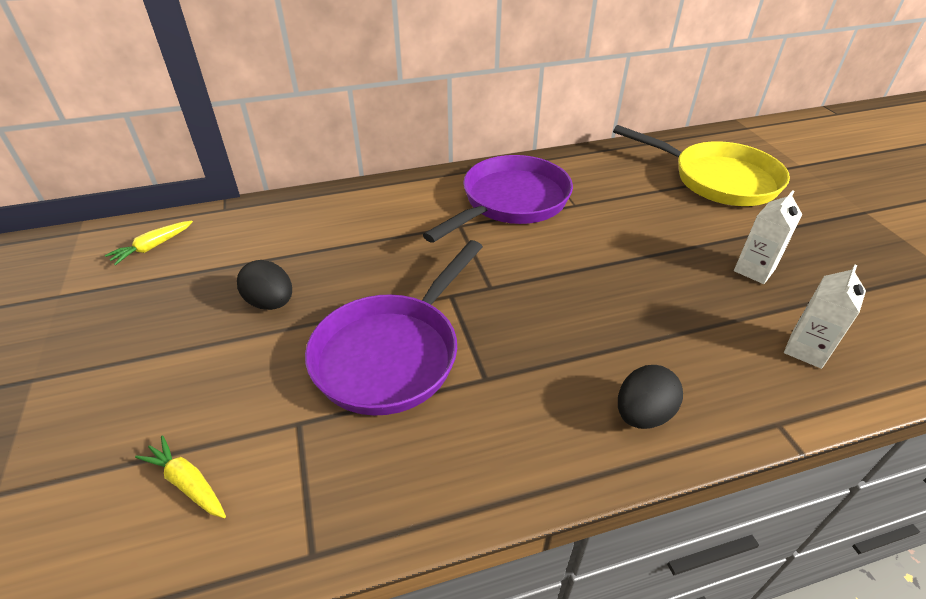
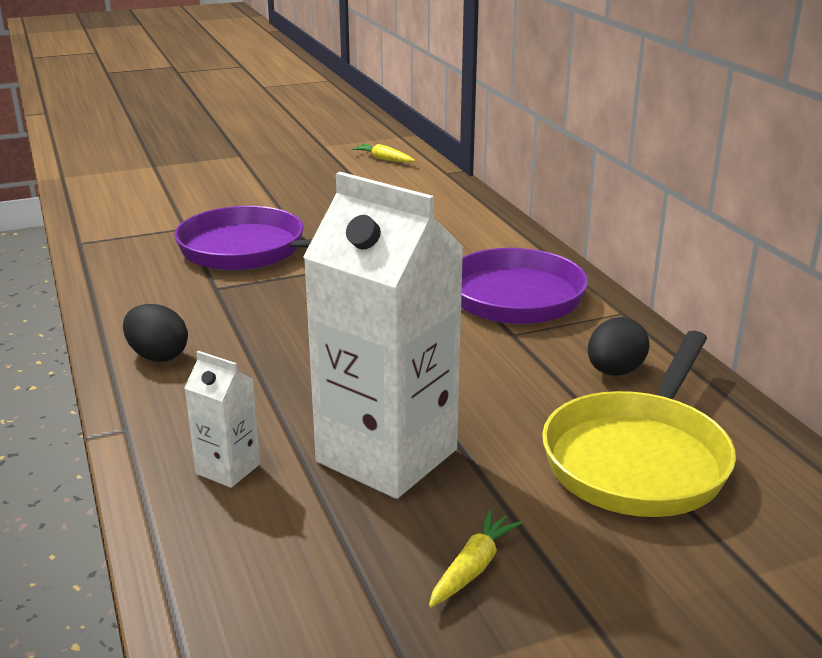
camera: 85 degrees right, 15 degrees down
yellow carrot [135,436,226,518] -> yellow carrot moved to [429,510,522,607]
black egg [237,260,292,310] -> black egg moved to [587,317,650,376]
white carton [734,190,803,284] -> white carton [303,172,464,499], size x2.26

